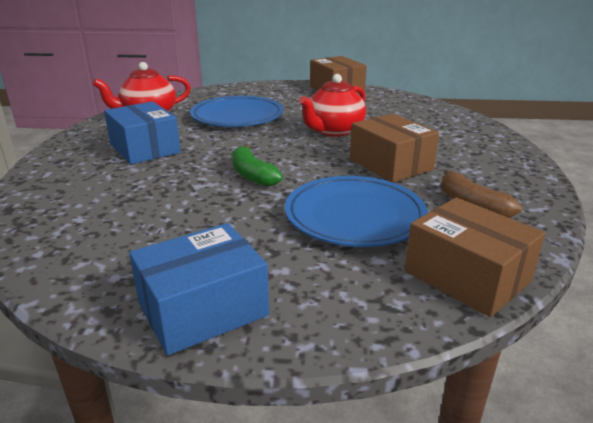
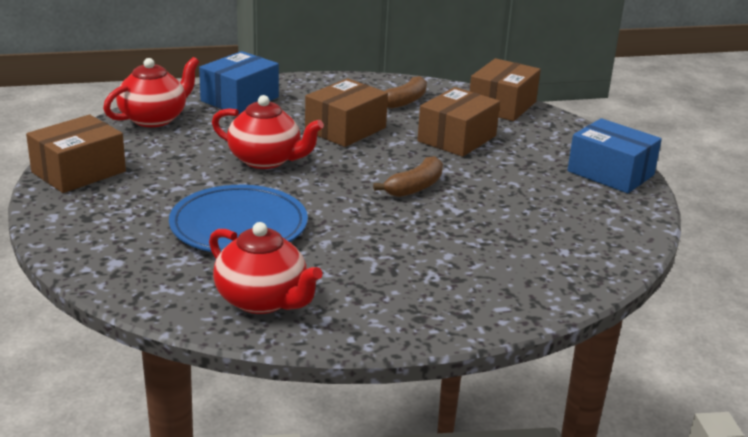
camera: 110 degrees left, 0 degrees up
blue box [104,101,181,165] -> blue box moved to [199,51,279,115]
green banana [232,145,283,187] -> brown banana [373,156,443,197]
blue plate [285,176,428,247] -> brown box [417,87,500,157]
none -> red teapot [103,57,199,127]

